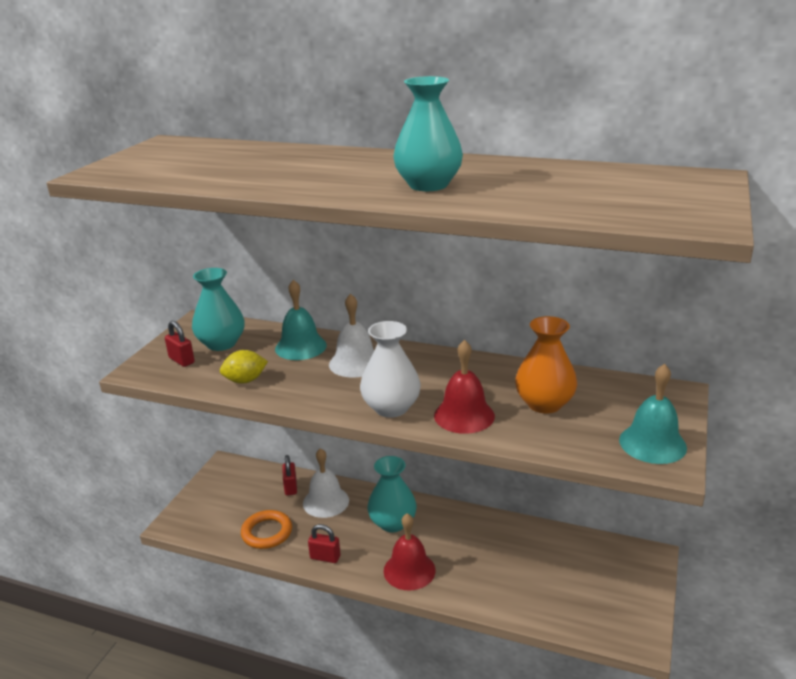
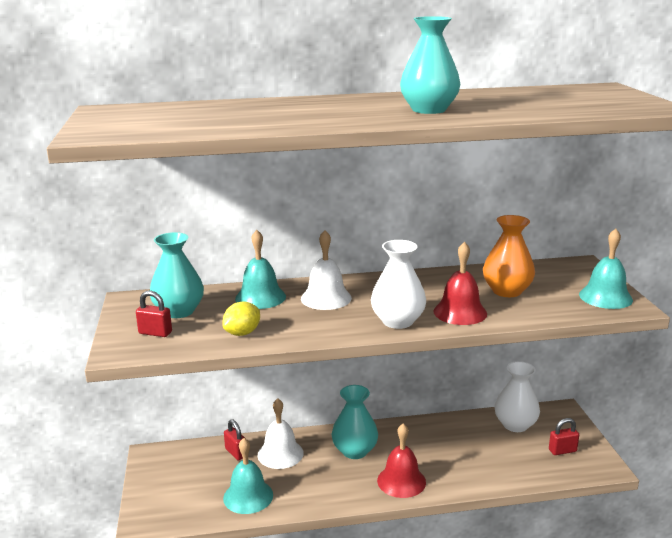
camera: 30 degrees left, 5 degrees down
orange ring [241,510,292,549] -> turquoise bell [223,438,273,514]
red padlock [308,524,340,563] -> red padlock moved to [549,418,579,455]
none -> white vase [494,361,540,432]

